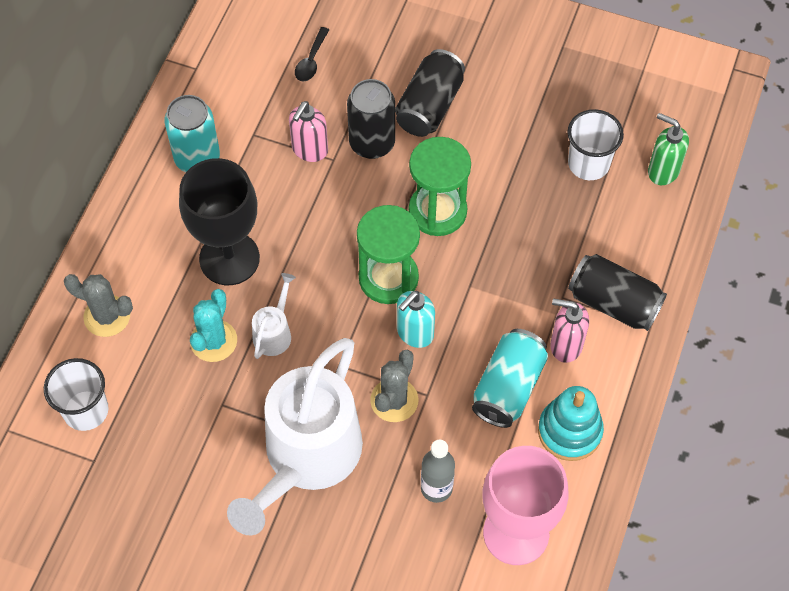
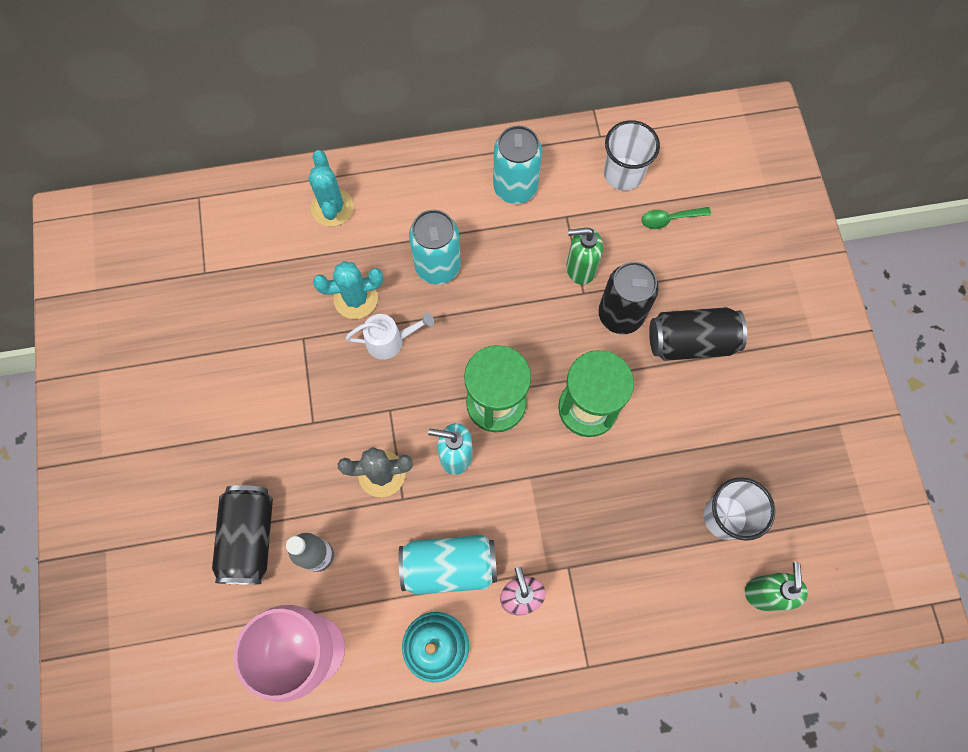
camera: 60 degrees right, 10 degrees up
white cup [44,358,109,431] -> white cup moved to [604,120,660,191]
grey cactus [64,274,133,337] -> turquoise cactus [309,150,354,226]
black goblet [179,158,260,285] -> turquoise can [409,210,461,285]
white watering can [227,338,363,535] -> none
pink soap dispenser [289,101,328,162] -> green soap dispenser [566,227,603,285]
black spoon [295,27,329,81] -> green spoon [642,207,711,229]
black can [568,254,667,331] -> black can moved to [212,485,273,585]

